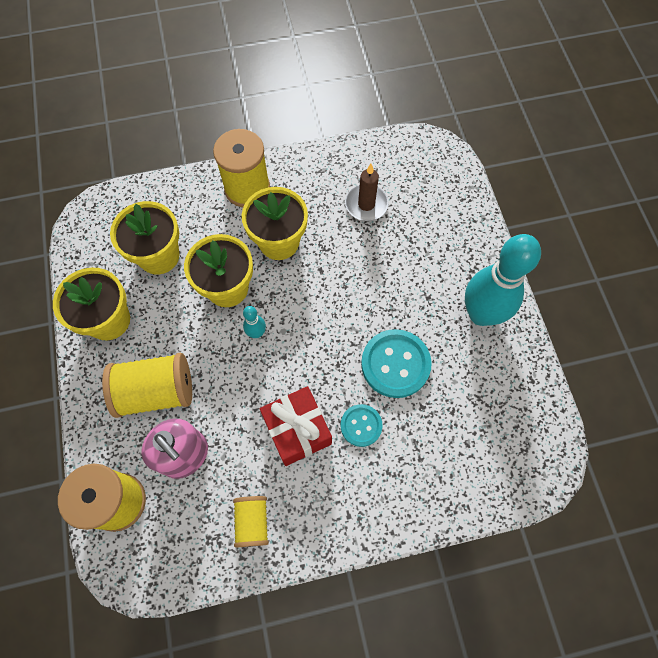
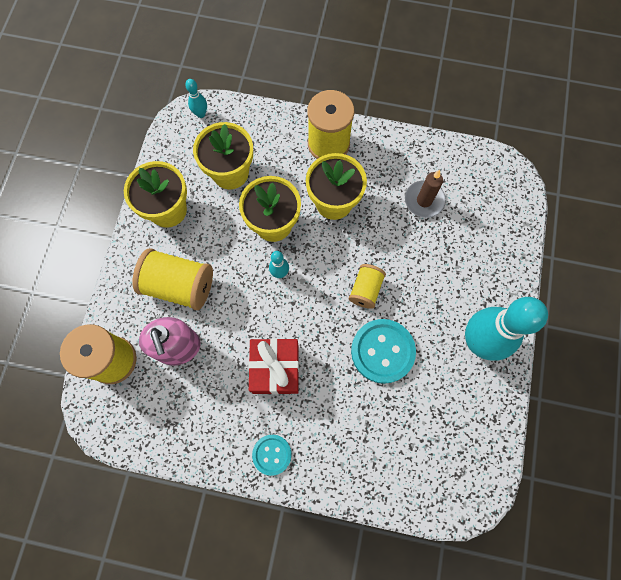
camera: 25 degrees right, 5 degrees up
yellow spool [233,496,269,548] -> yellow spool moved to [349,264,386,309]
turquoise button [341,404,383,447] -> turquoise button moved to [252,435,291,476]
none -> turquoise bowling pin [185,79,207,118]

